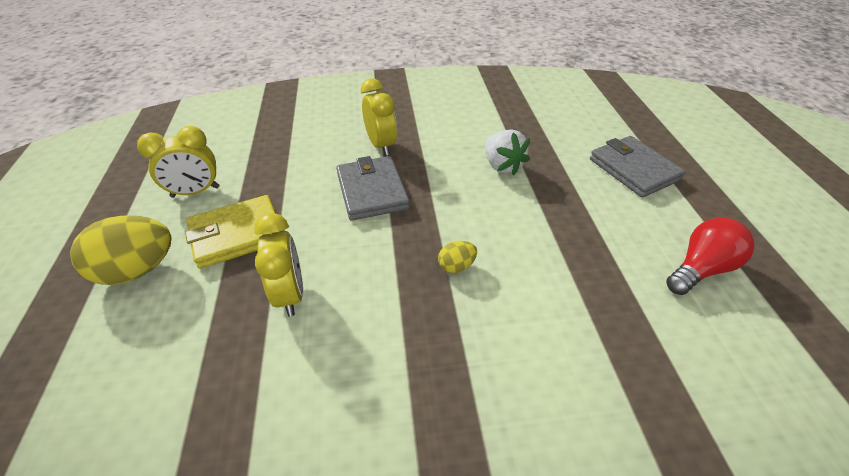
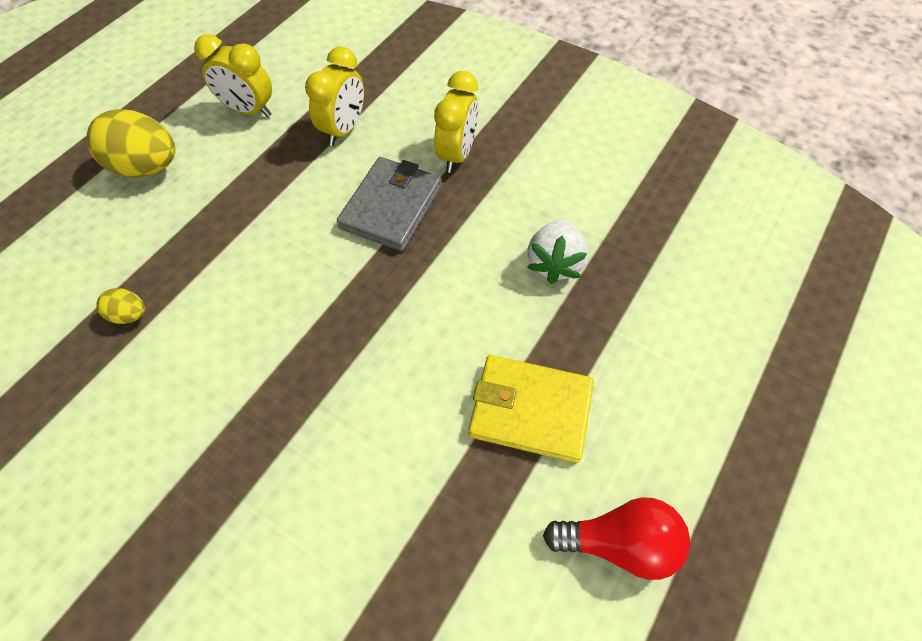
camera: 40 degrees right, 15 degrees up
yellow wallet [185,195,275,269] -> yellow wallet moved to [468,355,594,463]
yellow clock [254,213,303,316] -> yellow clock moved to [305,46,364,146]
yellow egg [438,241,477,273] -> yellow egg moved to [97,288,145,324]
grey wallet [590,136,686,198] -> none

